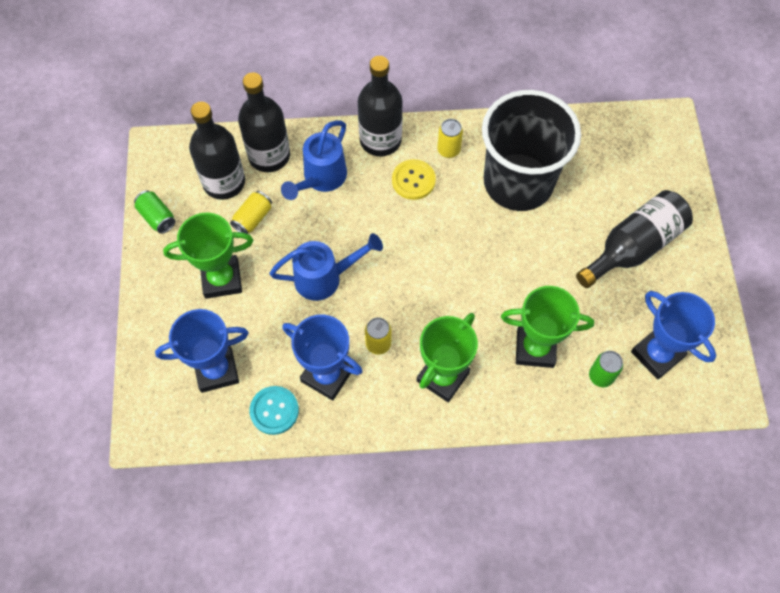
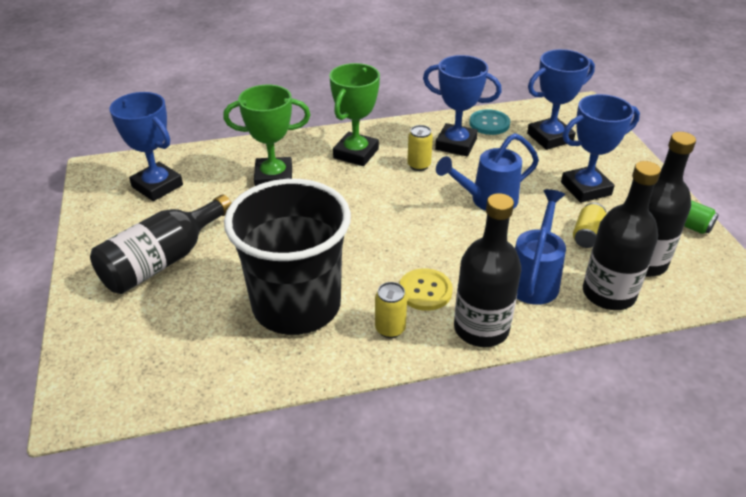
camera: 170 degrees right, 25 degrees down
green trophy [163,213,253,299] -> blue trophy [561,94,640,203]
green can [589,351,623,387] -> none

